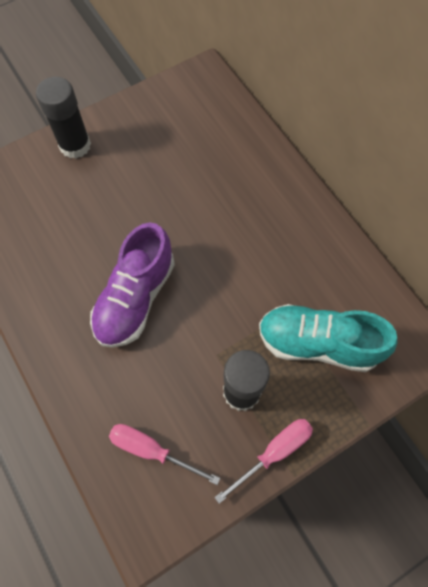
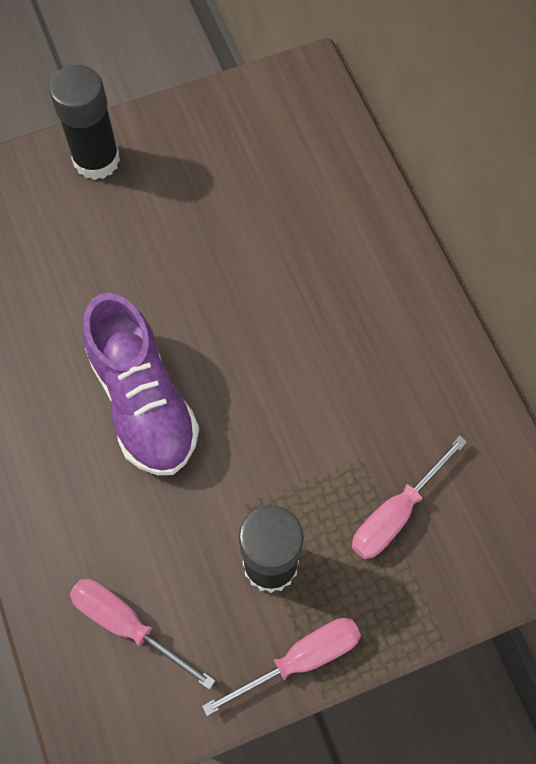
camera: 10 degrees right, 0 degrees up
purple shoe [90,222,175,348] -> purple shoe turned 60 degrees counterclockwise [83,293,199,475]
turquoise shoe [259,304,397,372] -> pink screwdriver [352,436,467,559]

